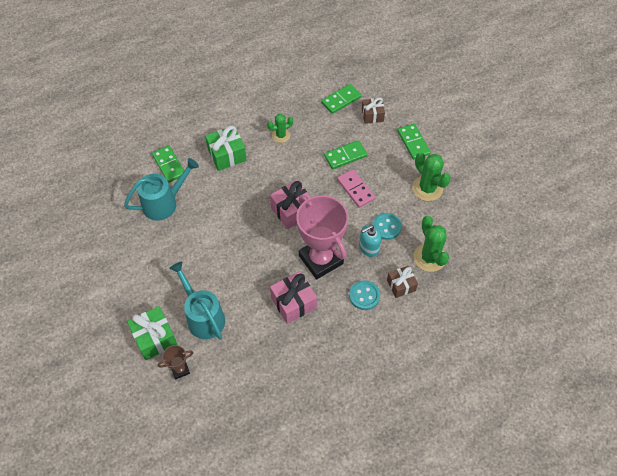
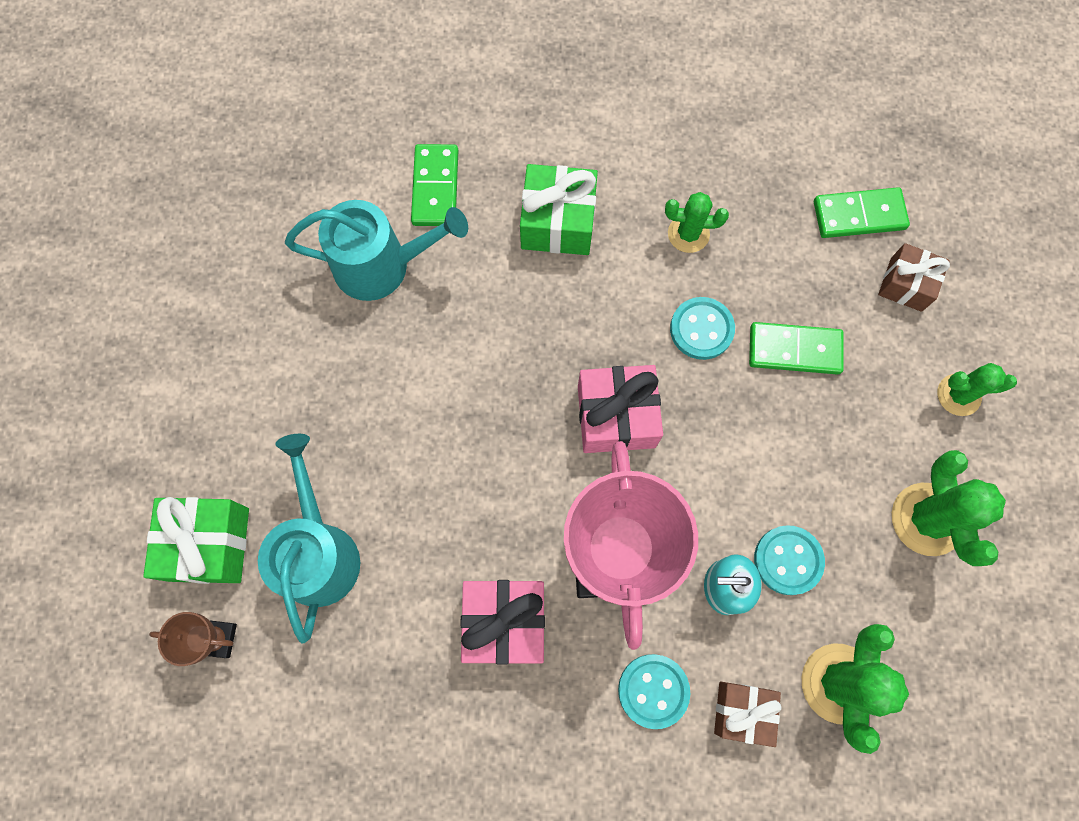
camera: 30 degrees right, 15 degrees up
pink domino [337,169,375,208] -> none
green domino [397,124,431,160] -> green cactus [938,363,1017,416]
none -> turquoise button [670,297,735,360]

